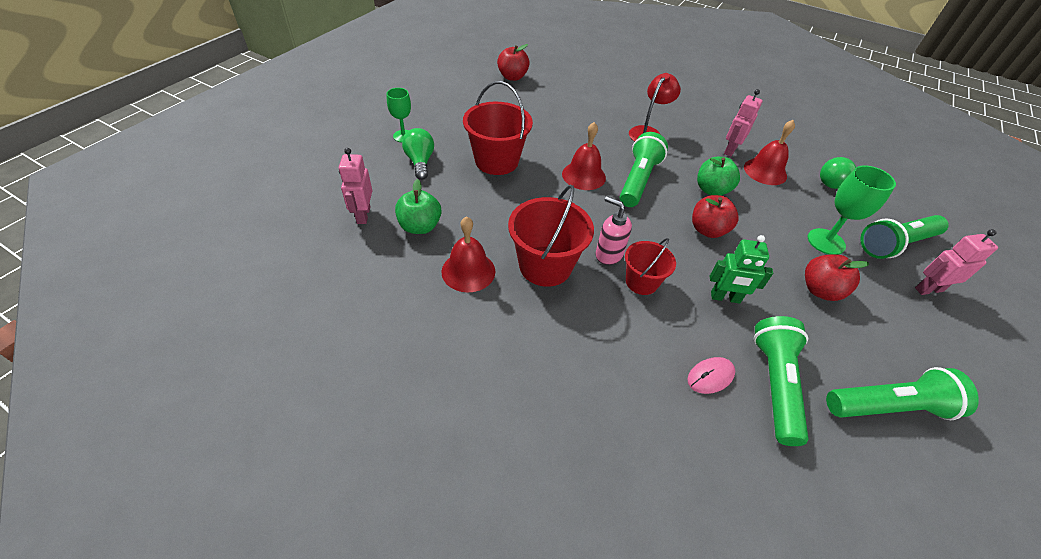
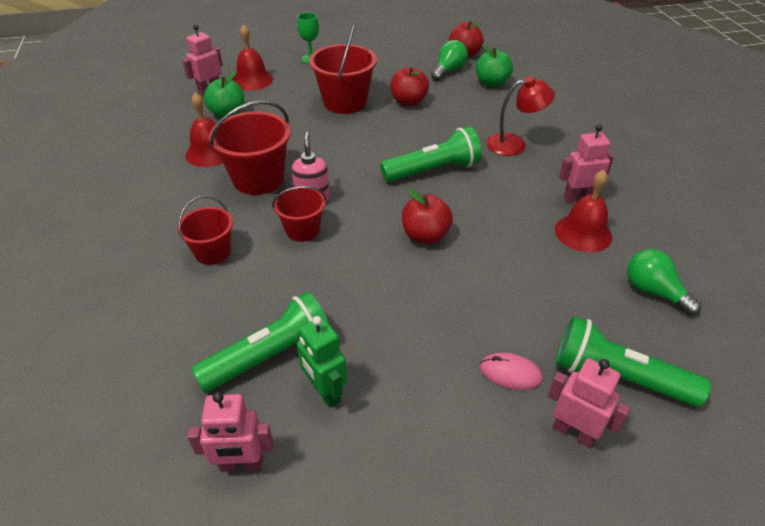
camera: 50 degrees right, 5 degrees down
green light bulb [402,128,434,180] -> green light bulb moved to [431,40,468,81]
red bell [562,122,606,190] -> red bell moved to [233,24,273,91]
pink mouse [687,357,735,394] -> pink mouse moved to [480,353,543,390]
green apple [697,157,740,196] -> green apple moved to [476,44,513,87]
green robot [710,235,773,304] -> green robot moved to [297,316,347,408]
red apple [805,254,870,301] -> red apple moved to [390,67,429,106]
green goblet [808,165,896,255] -> none
green flashlight [826,367,979,420] -> none
none -> red bucket [177,196,233,265]
none -> pink robot [187,392,273,472]

